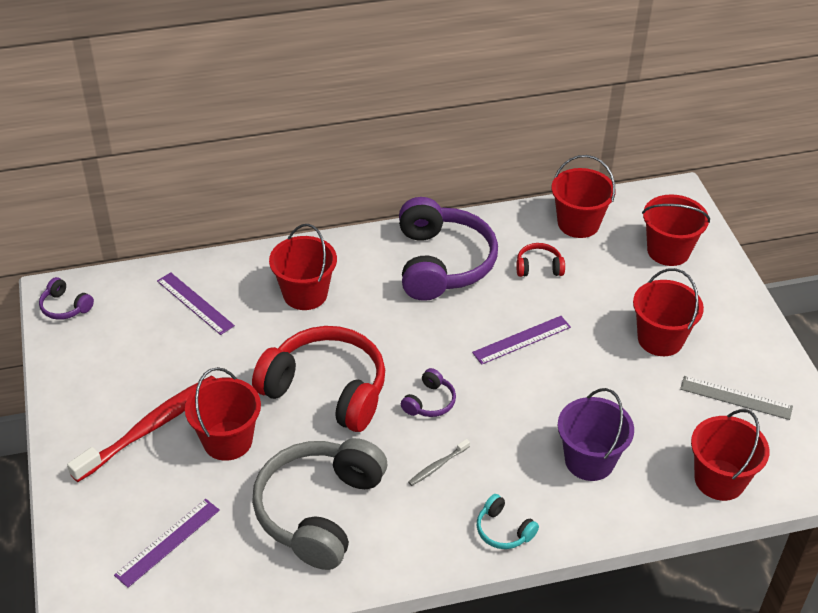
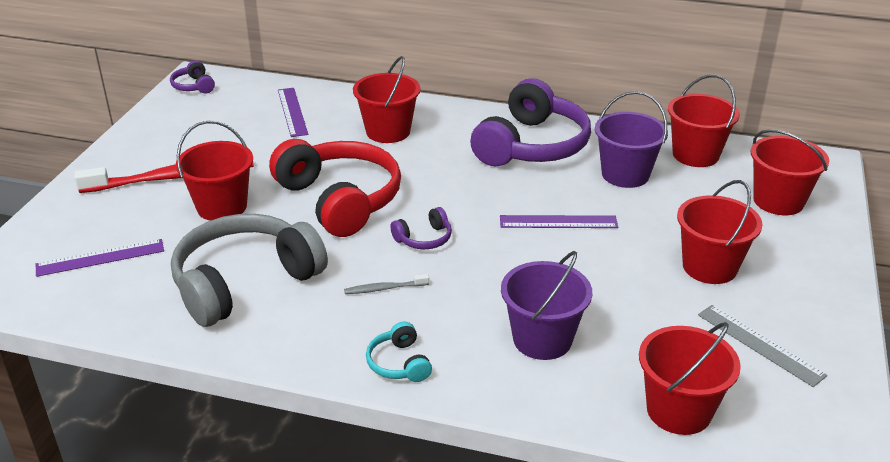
camera: 30 degrees right, 10 degrees down
red headphones [516,243,565,277] -> purple bucket [595,91,668,188]

